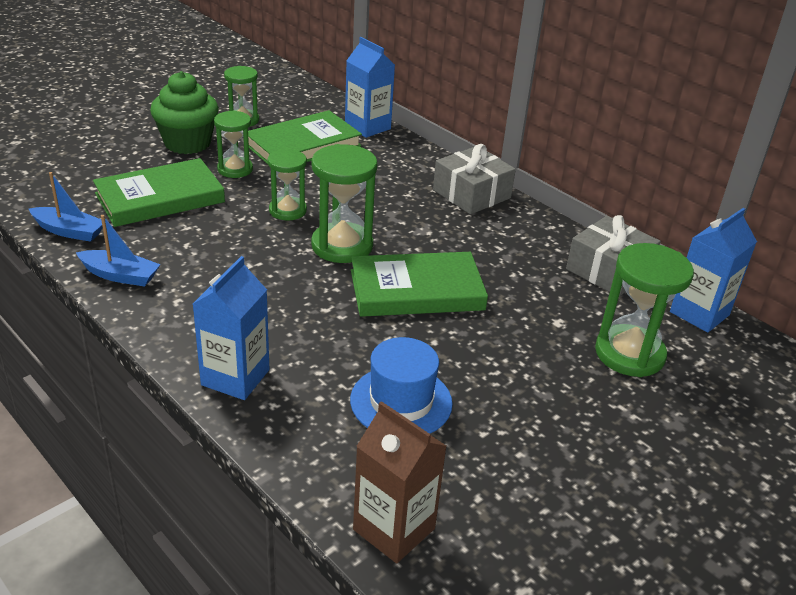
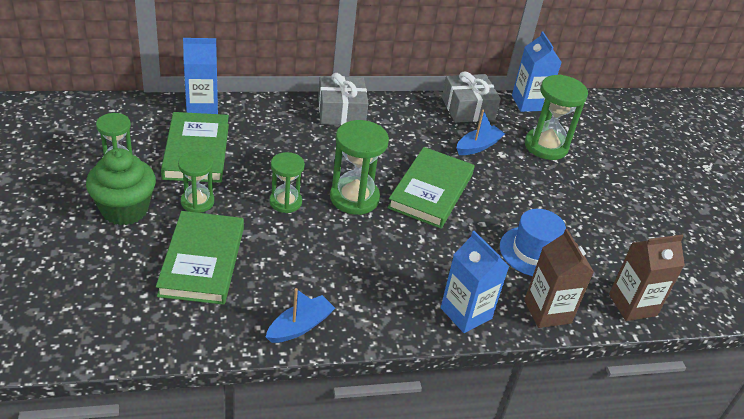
camera: 60 degrees left, 5 degrees up
blue boat [29,172,106,242] -> blue boat moved to [457,110,505,155]
none -> brown carton [524,229,594,328]

